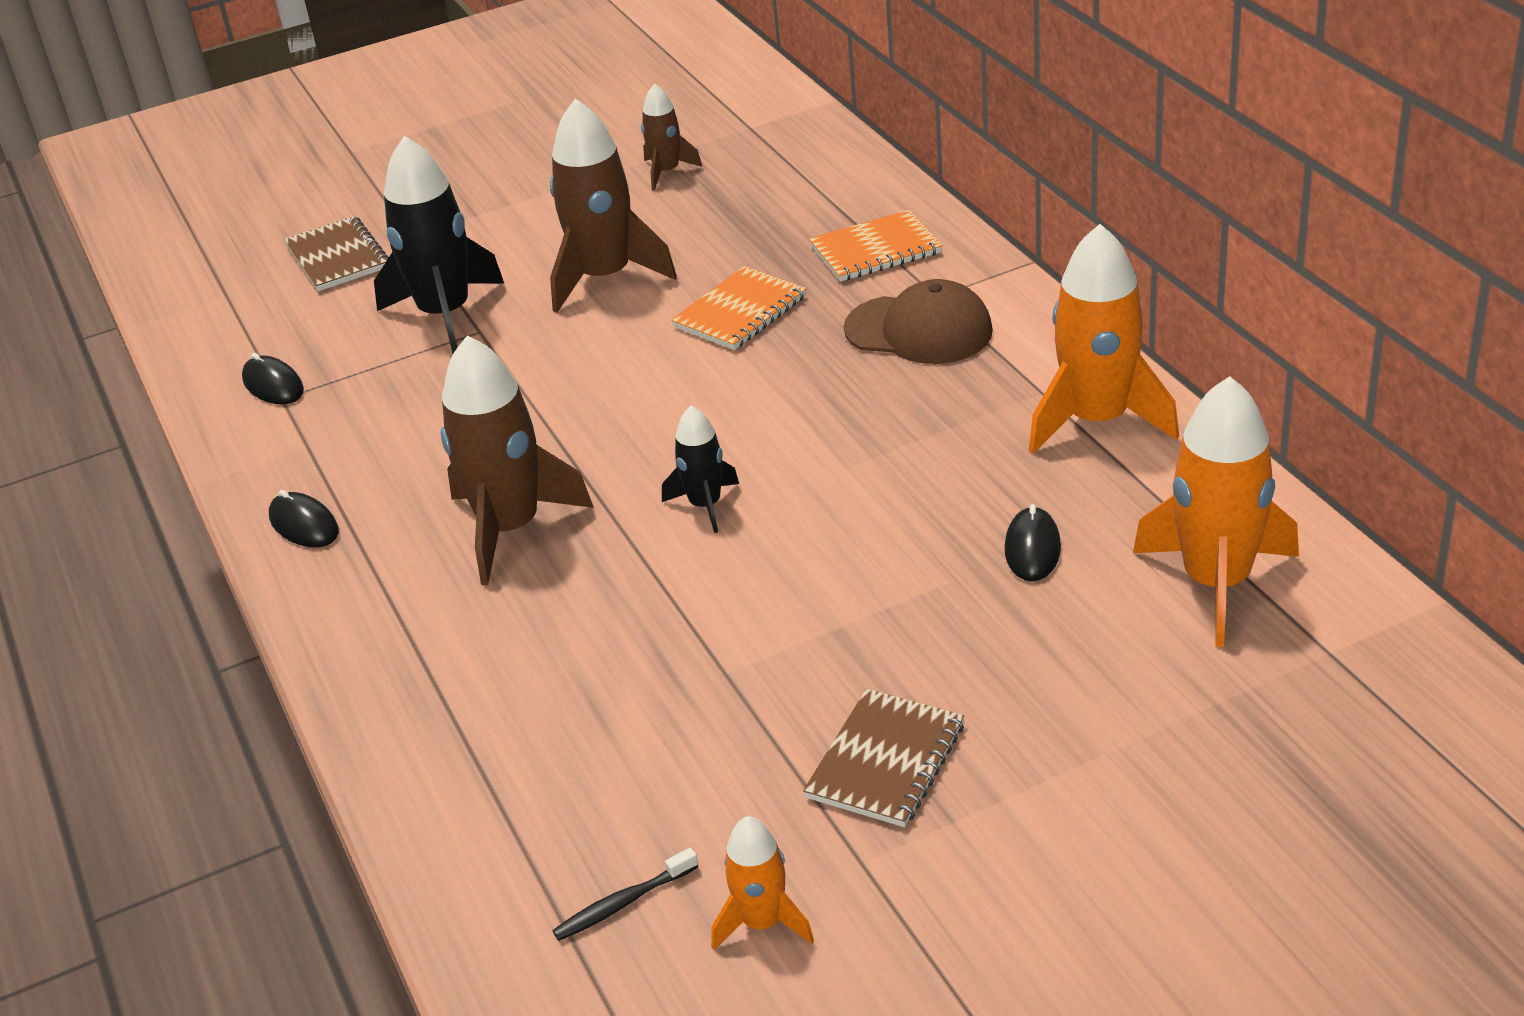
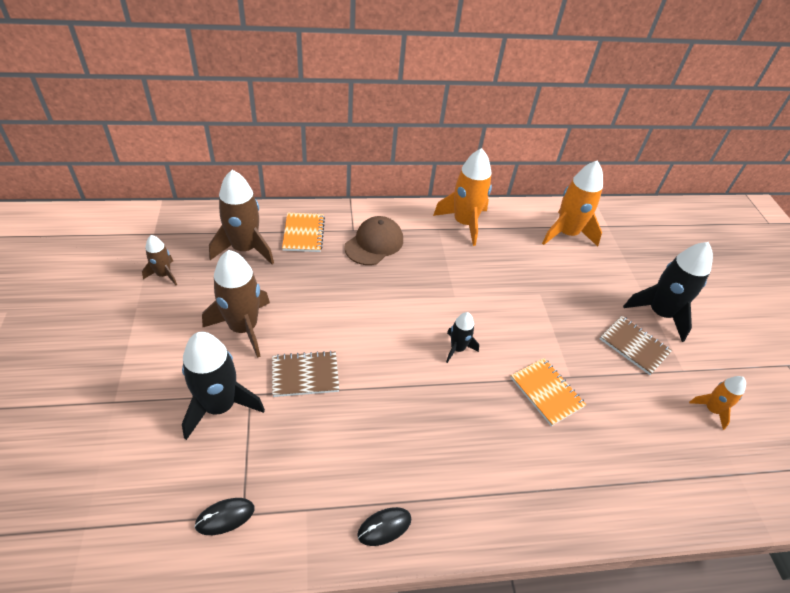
camera: 80 degrees left, 10 degrees up
brown notebook [284,216,389,291] -> brown notebook moved to [272,351,339,397]
brown rocket [441,335,594,585] -> brown rocket moved to [209,170,274,265]
black toothbrush [552,848,698,941] -> none
orange notebook [671,266,806,350] -> orange notebook moved to [511,358,586,426]
black mouse [1004,504,1061,581] -> none
none -> black rocket [623,242,713,342]

